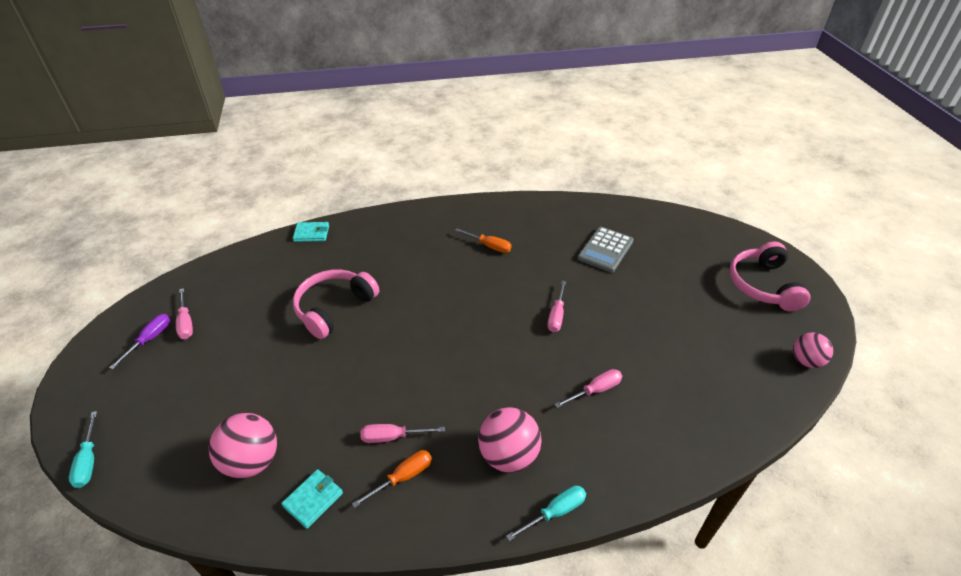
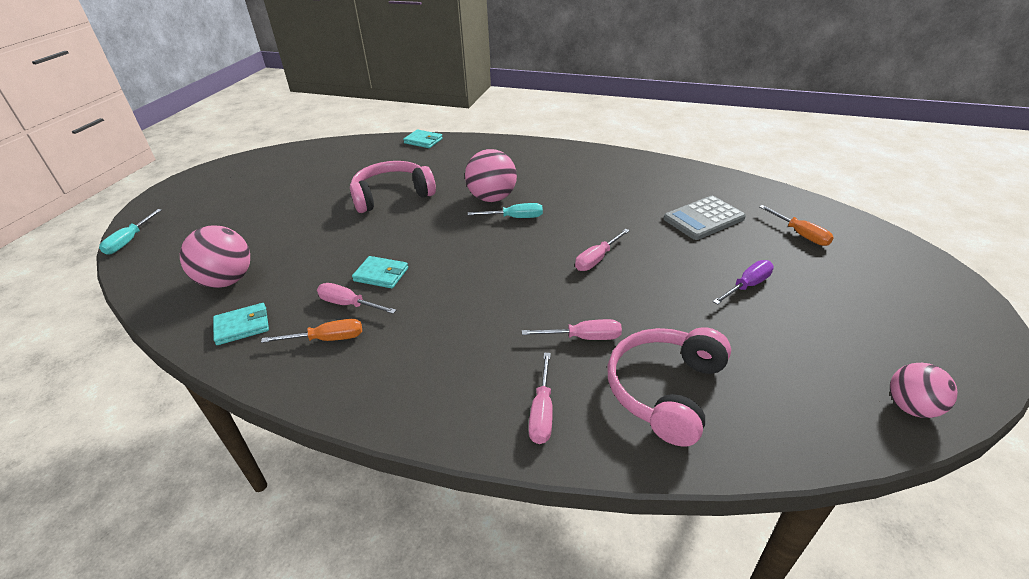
camera: 30 degrees right, 5 degrees down
purple screwdriver [109,314,170,369] -> purple screwdriver moved to [713,260,774,305]
pink screwdriver [176,288,193,339] -> pink screwdriver moved to [529,353,553,444]
orange screwdriver [455,228,511,253] -> orange screwdriver moved to [759,205,834,246]
pink ball [478,407,541,473] -> pink ball moved to [465,149,517,202]
turquoise screwdriver [506,486,586,541] -> turquoise screwdriver moved to [468,203,543,218]
pink headphones [729,241,810,311] -> pink headphones moved to [608,327,731,447]
none -> turquoise wallet [352,256,408,288]

